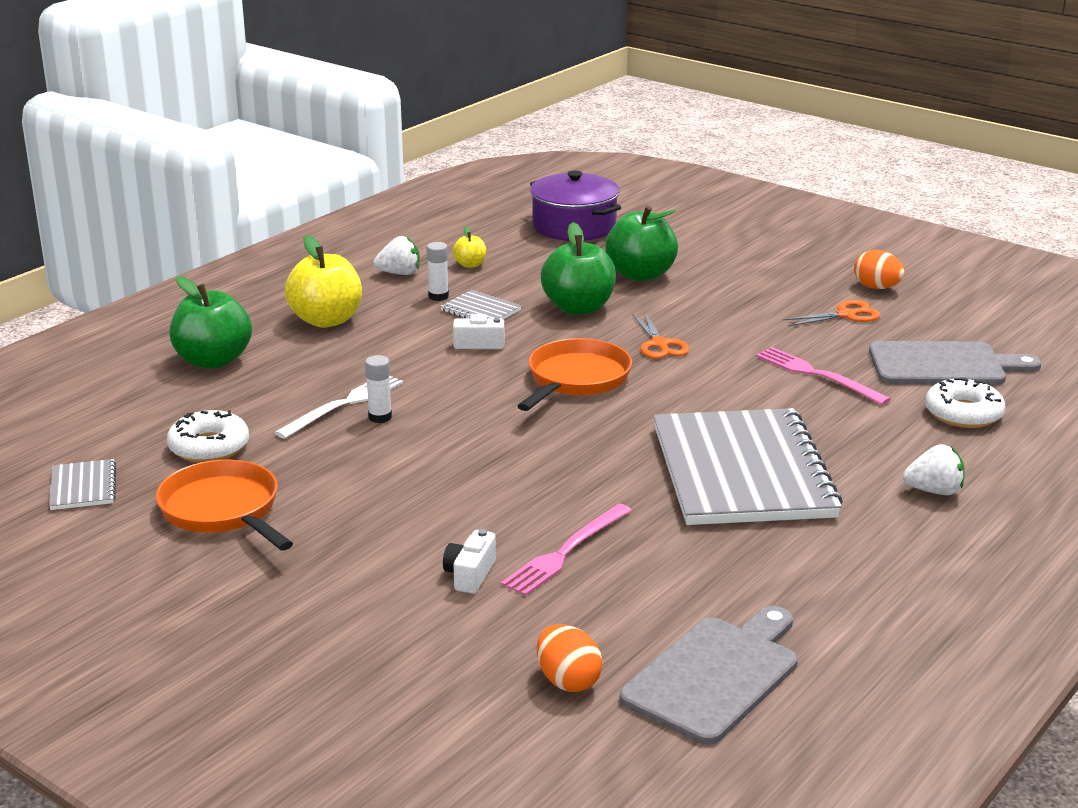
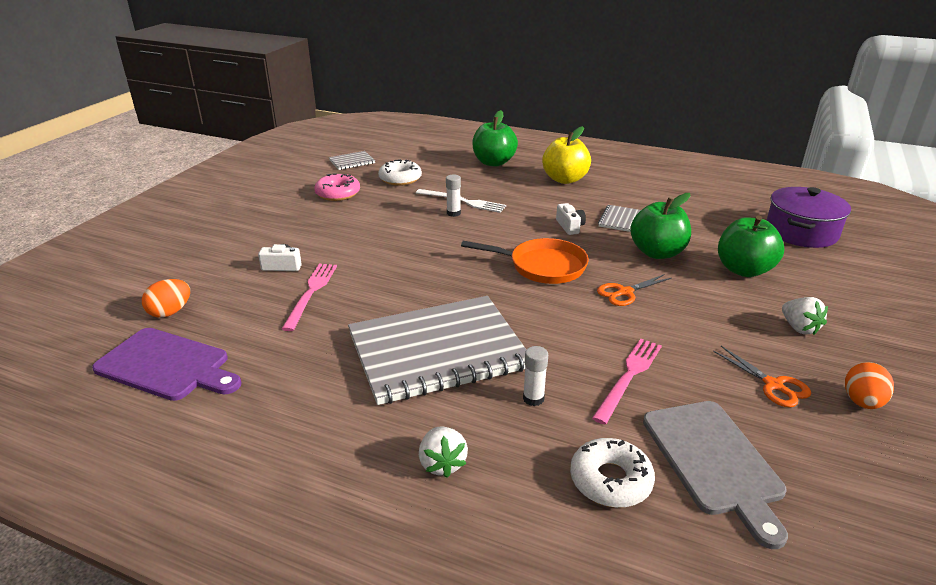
camera: 75 degrees right, 5 degrees up
orange pan [156,460,293,550] -> pink donut [314,173,360,201]
white strawberry [374,236,420,275] -> white strawberry moved to [782,297,828,335]
white glue stick [427,242,449,301] -> white glue stick moved to [523,346,548,406]
yellow apple [453,227,486,268] -> none
pink fork [501,504,632,596] -> pink fork turned 75 degrees clockwise [282,264,337,331]
grey cutting board [619,606,798,745] -> purple cutting board [92,328,241,401]

